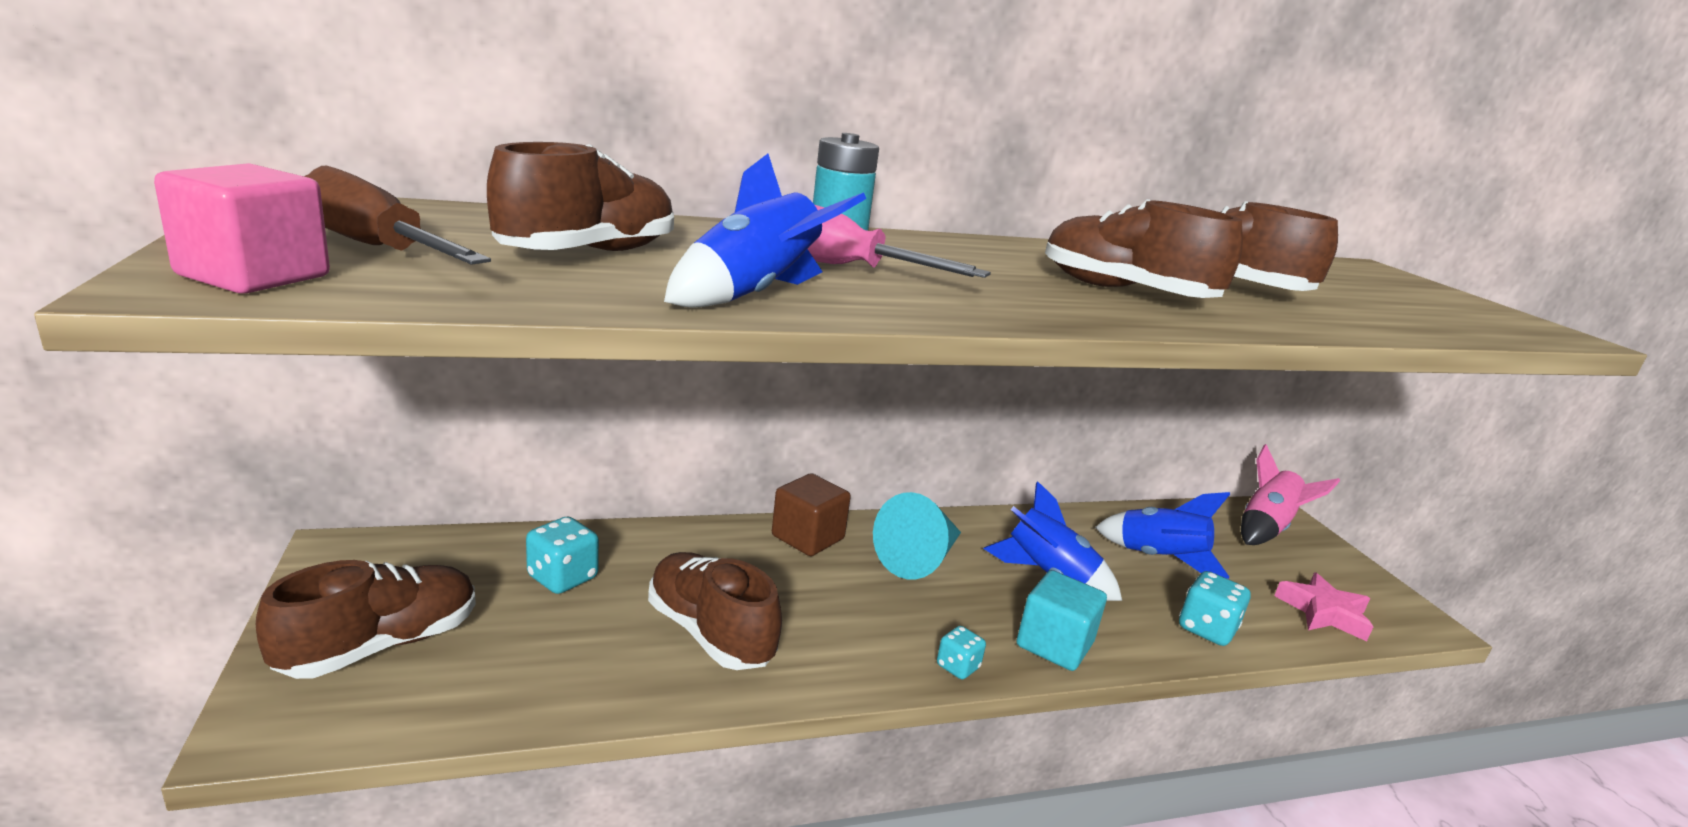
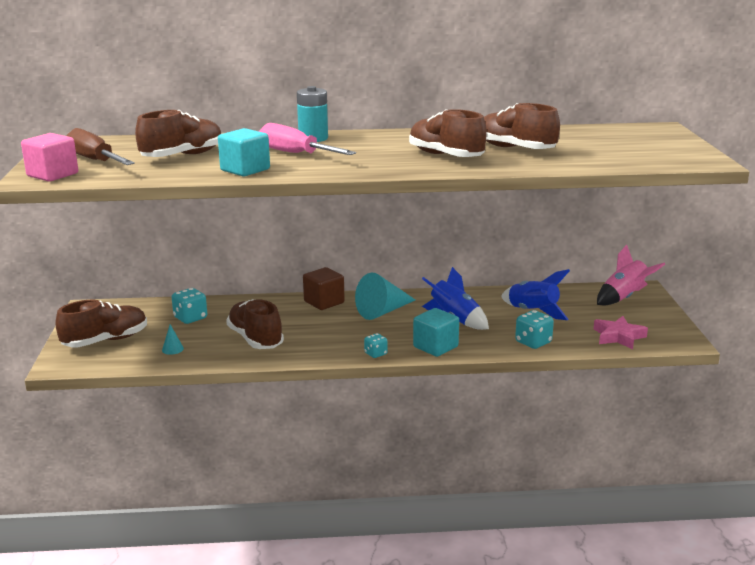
camera: 15 degrees right, 0 degrees up
blue rocket [664,154,866,308] -> turquoise cube [218,128,270,176]
none -> turquoise cone [162,324,184,355]

